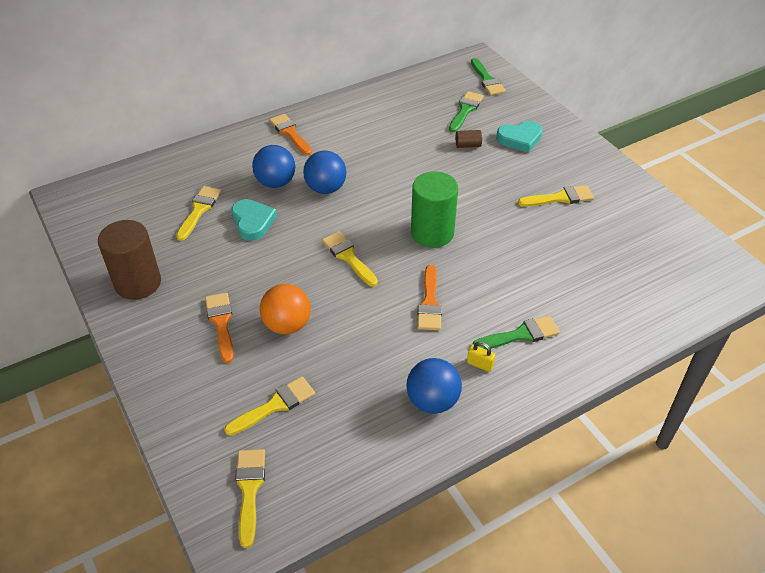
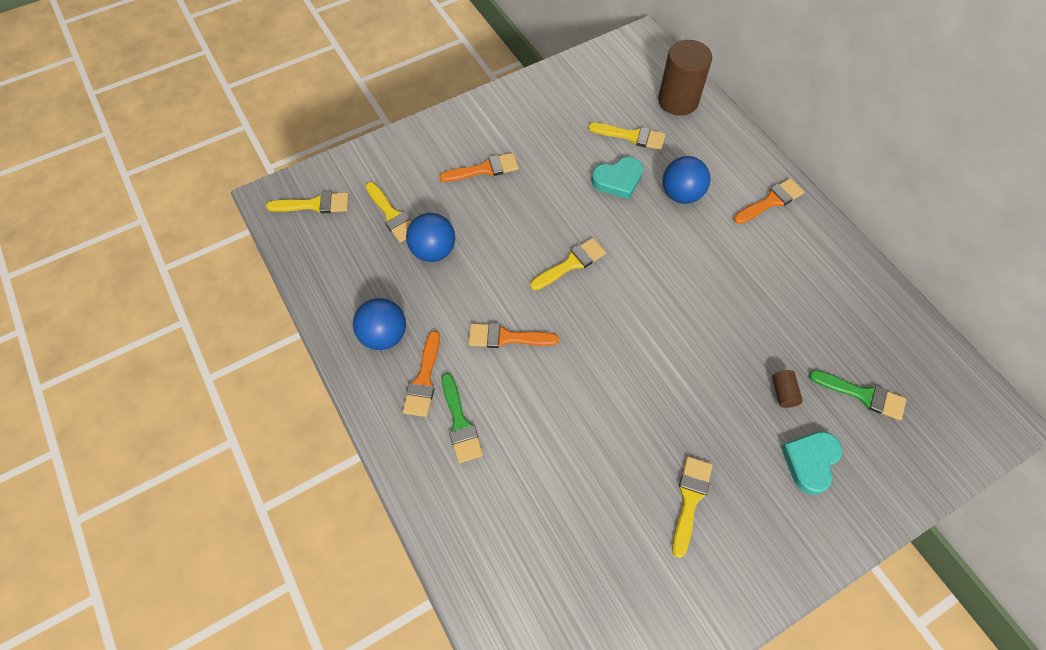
camera: 90 degrees right, 15 degrees up
brown cylinder [98,220,161,300] -> brown cylinder moved to [658,40,712,116]
orange ball [260,284,311,334] -> none
blue ball [303,150,347,194] -> blue ball moved to [406,213,455,262]
green cylinder [411,171,458,248] -> none
yellow padlock [467,342,495,372] -> orange brush [403,331,440,417]
green brush [471,58,506,95] -> none
turquoise heart [496,121,543,153] -> turquoise heart turned 45 degrees clockwise [781,431,842,495]
yellow brush [518,185,594,207] -> yellow brush turned 150 degrees counterclockwise [672,456,712,558]

